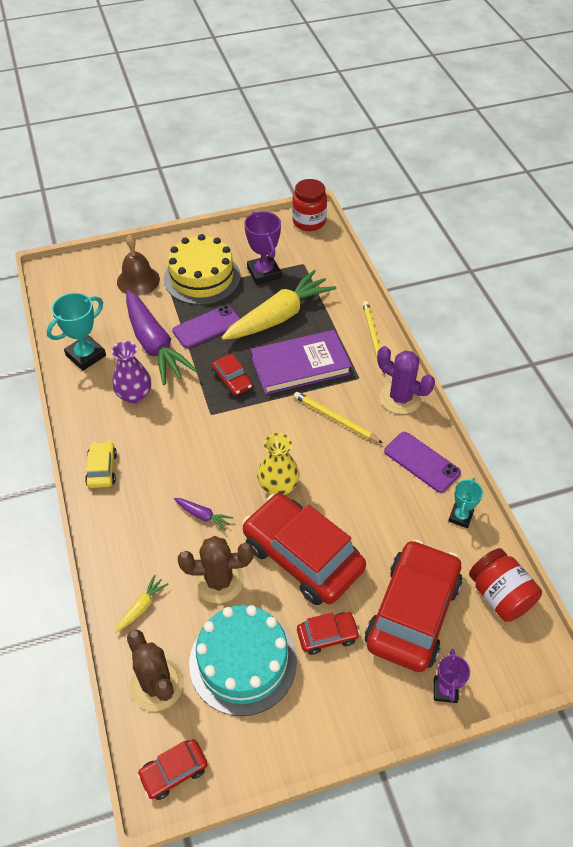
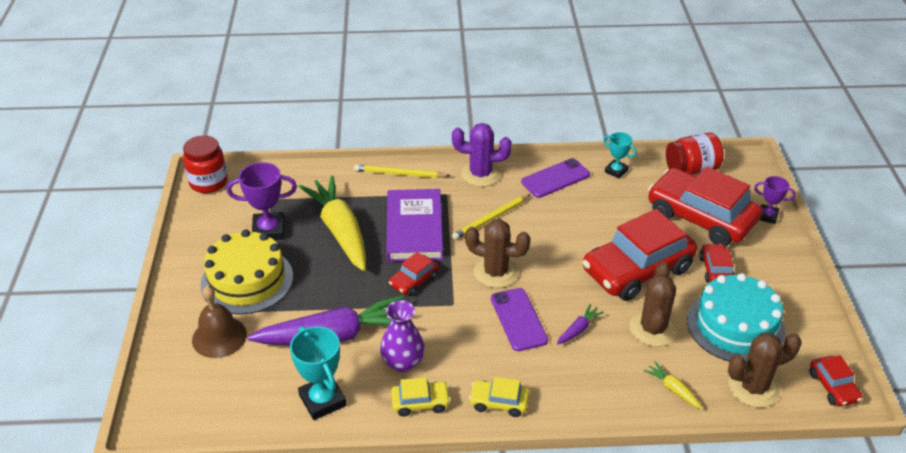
camera: 75 degrees left, 10 degrees down
purple phone [172,305,240,348] -> purple phone moved to [491,288,548,351]
red car [212,354,253,396] -> red car turned 150 degrees clockwise [389,252,439,296]
yellow vase [257,433,299,495] -> none
purple cactus [377,346,435,414] -> purple cactus turned 45 degrees clockwise [452,123,512,187]
none -> yellow car [391,377,451,417]
none -> brown cactus [465,219,531,288]

